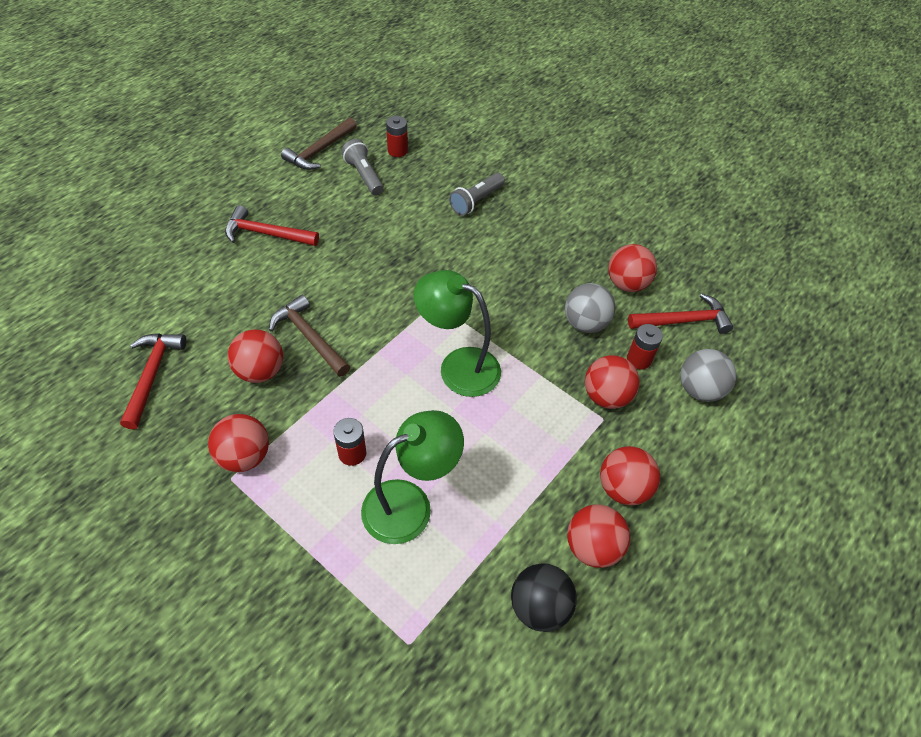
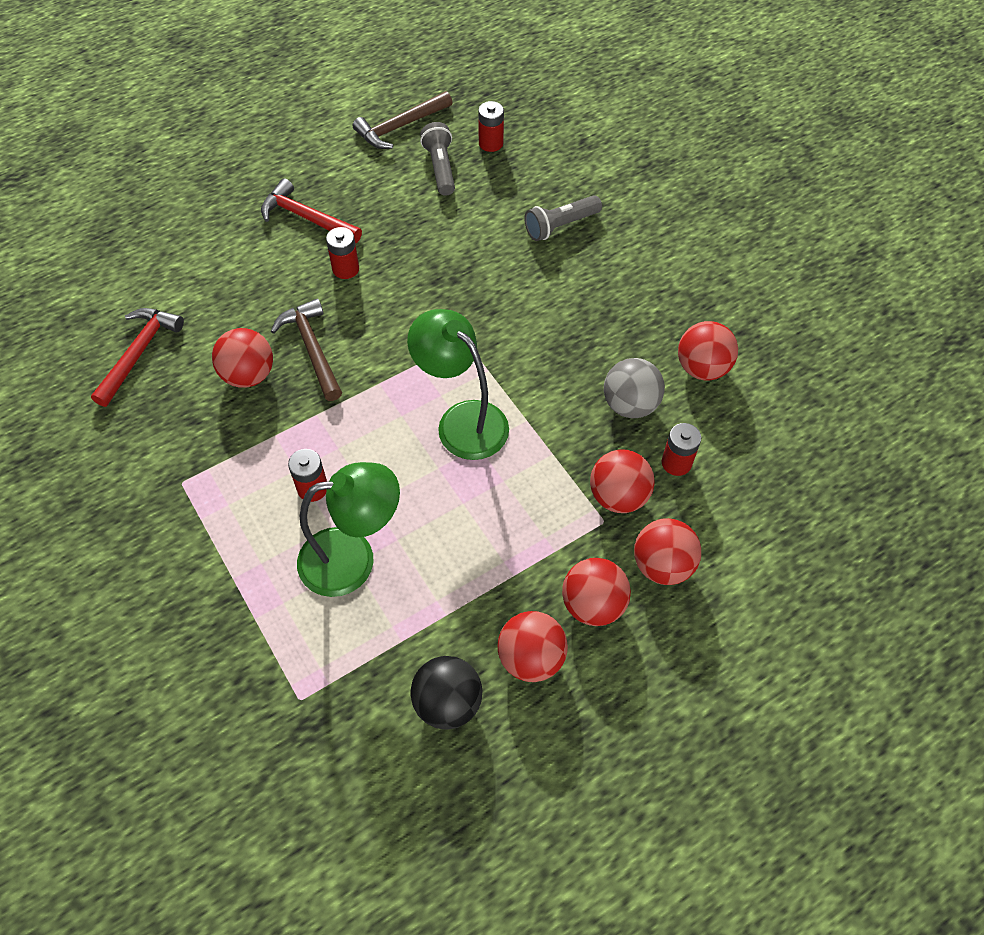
camera: 20 degrees right, 5 degrees up
red ball [208,414,269,472] -> red ball moved to [634,518,701,585]
red hammer [628,293,733,334] -> none
grey ball [680,349,736,402] -> none
none -> red battery [326,227,359,279]

